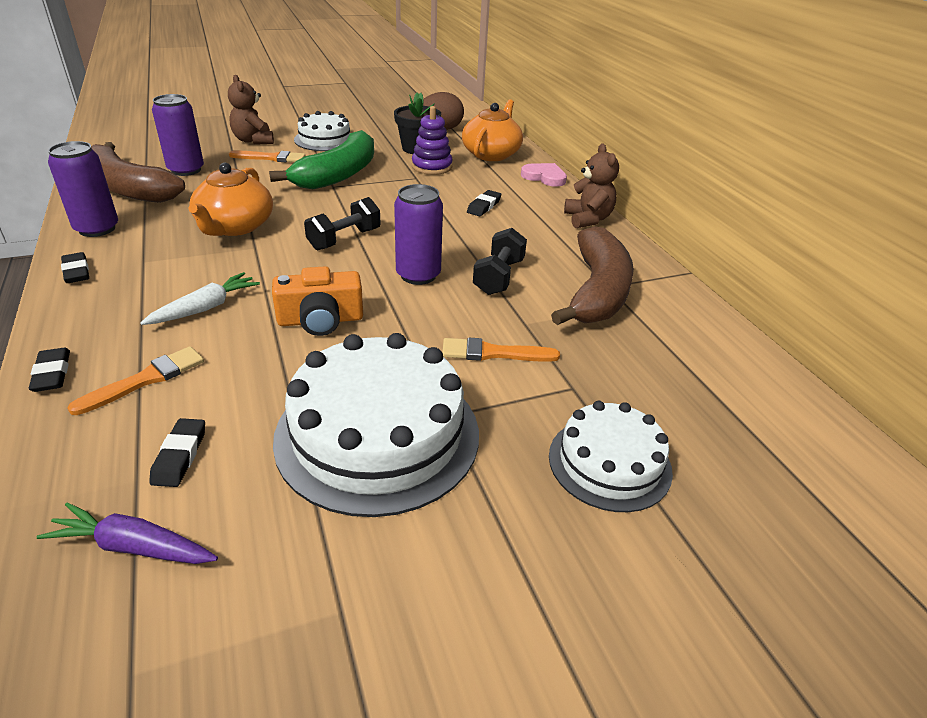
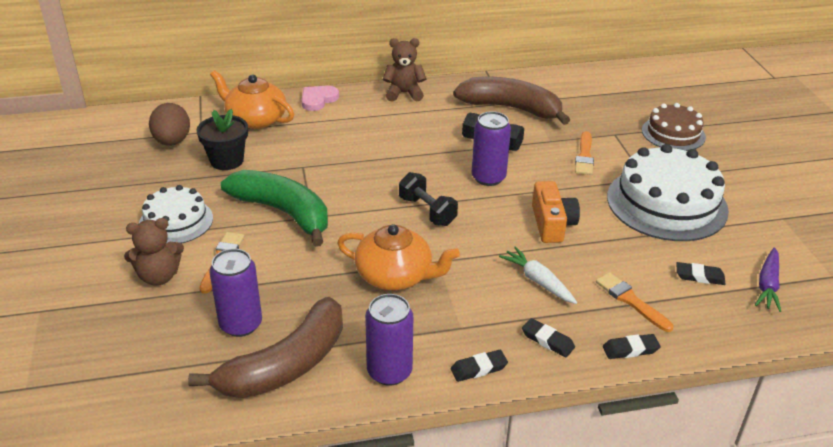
camera: 80 degrees left, 0 degrees up
purple stacking toy [412,106,453,175] -> none
black eraser [467,190,501,216] -> black eraser moved to [522,318,575,357]
white cake [549,401,673,512] -> brown cake [642,103,706,151]

